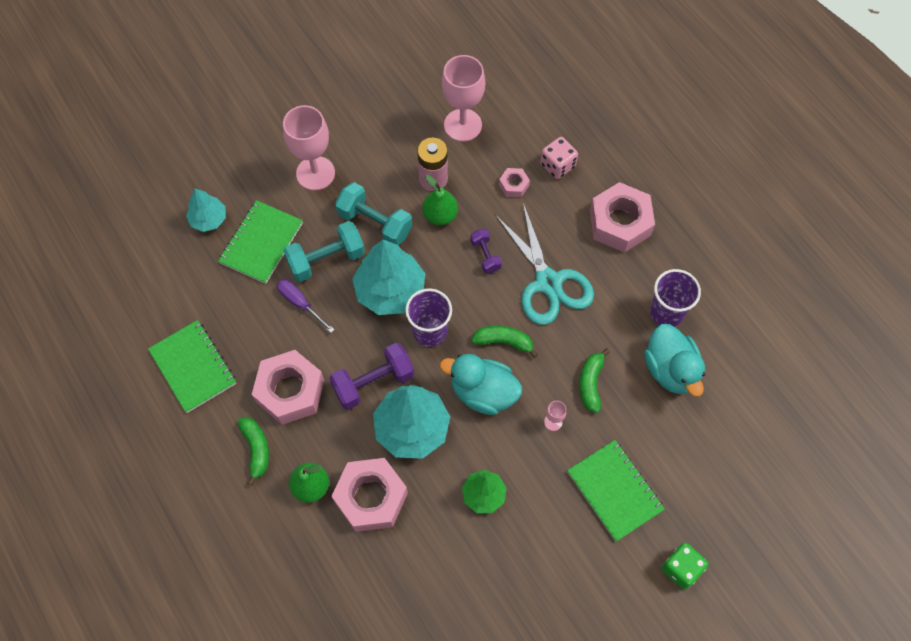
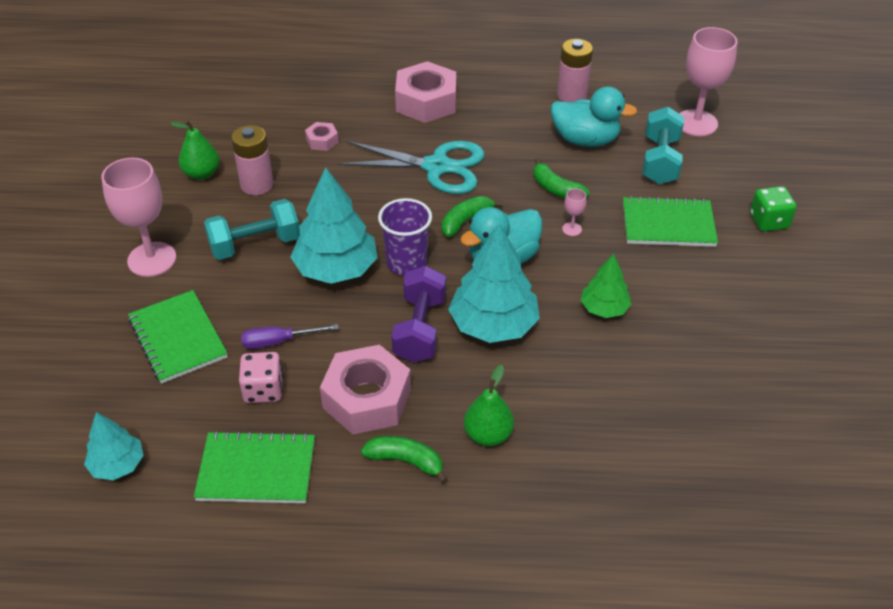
camera: 55 degrees left, 20 degrees down
turquoise tree [186,189,226,232] -> turquoise tree moved to [84,412,144,480]
turquoise dumbbell [283,221,365,282] -> turquoise dumbbell moved to [642,107,684,184]
pink nut [331,458,408,532] -> none
green pear [422,175,458,225] -> green pear moved to [170,120,220,180]
pink goblet [442,55,485,142] -> pink goblet moved to [679,27,738,136]
purple dumbbell [470,229,502,273] -> none
pink dice [540,137,578,179] -> pink dice moved to [239,352,283,403]
purple cup [650,269,701,327] -> none
none -> pink battery [557,39,593,102]

